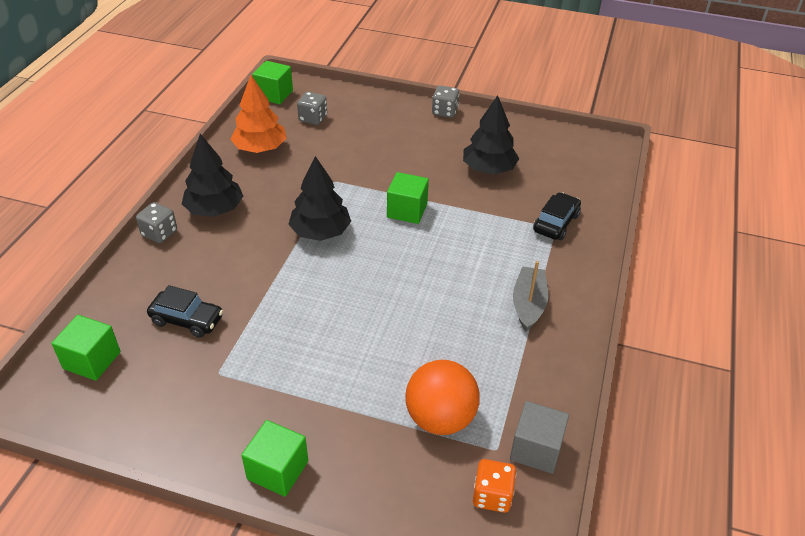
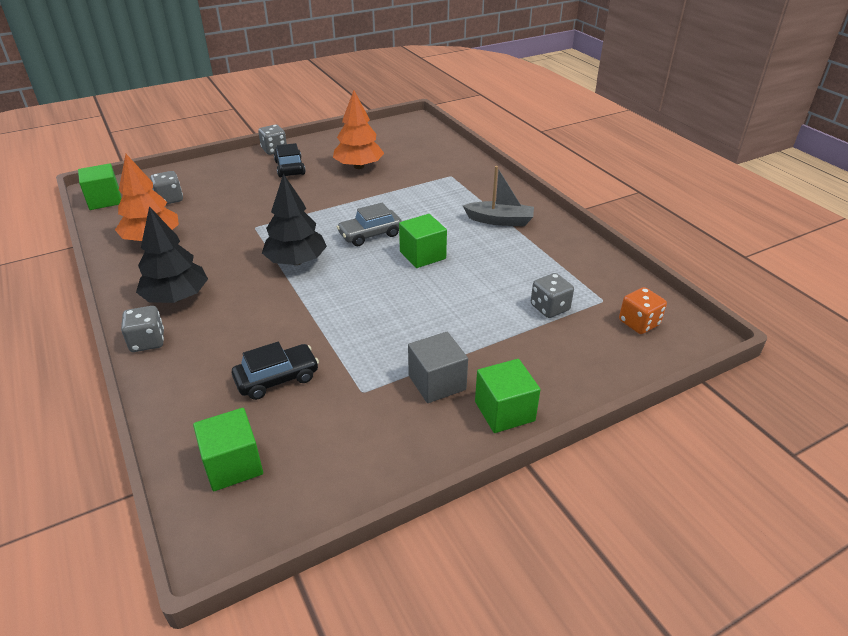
camera: 45 degrees left, 5 degrees down
green cube [387,172,429,224] -> green cube moved to [399,214,447,268]
orange ball [405,360,480,435] -> grey dice [531,273,574,318]
black tree [463,95,520,174] -> orange tree [333,90,384,169]
grey cube [510,401,569,474] -> grey cube moved to [408,332,468,403]
grey boat [513,261,548,332] -> grey boat turned 135 degrees clockwise [463,166,534,226]
black car [533,192,581,240] -> black car moved to [274,143,306,177]
none -> grey car [337,203,402,246]

